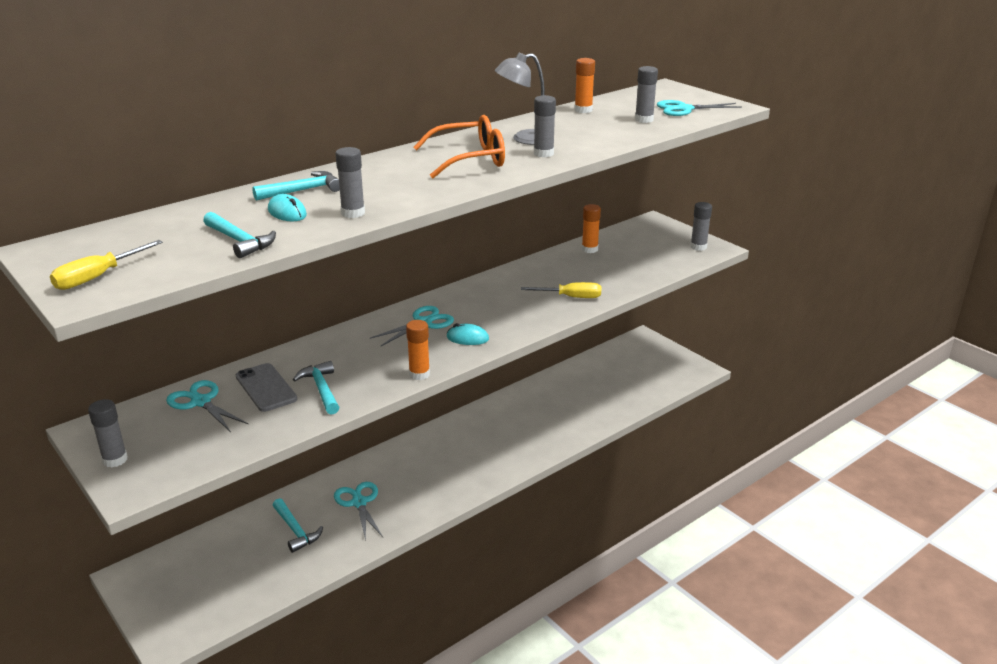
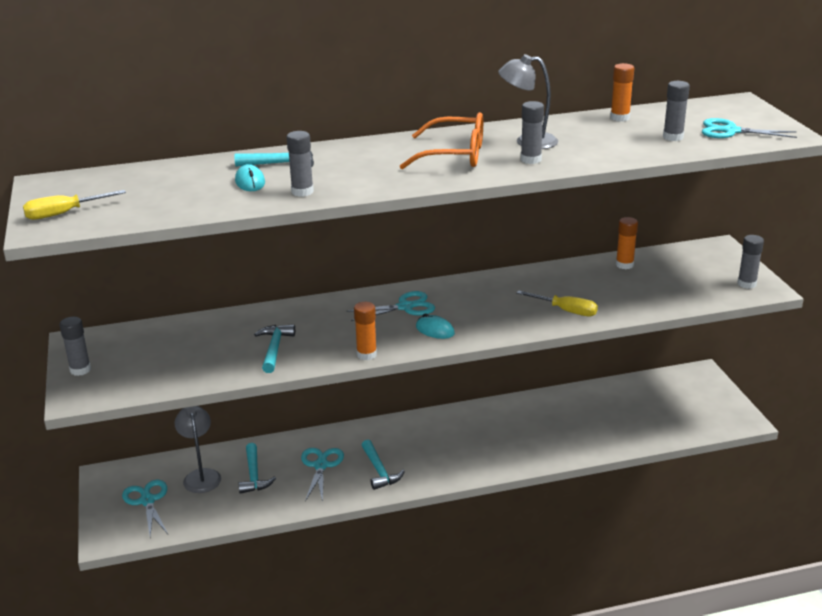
camera: 25 degrees right, 0 degrees up
turquoise scissors [166,380,249,432] -> turquoise scissors moved to [122,480,168,536]
turquoise hammer [203,212,276,258] -> turquoise hammer moved to [361,440,405,490]
grey phone [236,363,297,412] -> none
none -> grey lamp [175,406,221,493]

